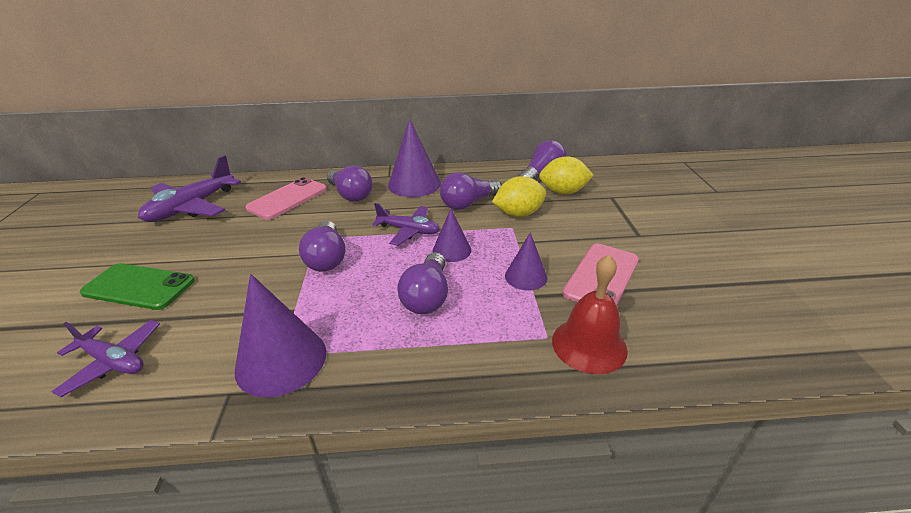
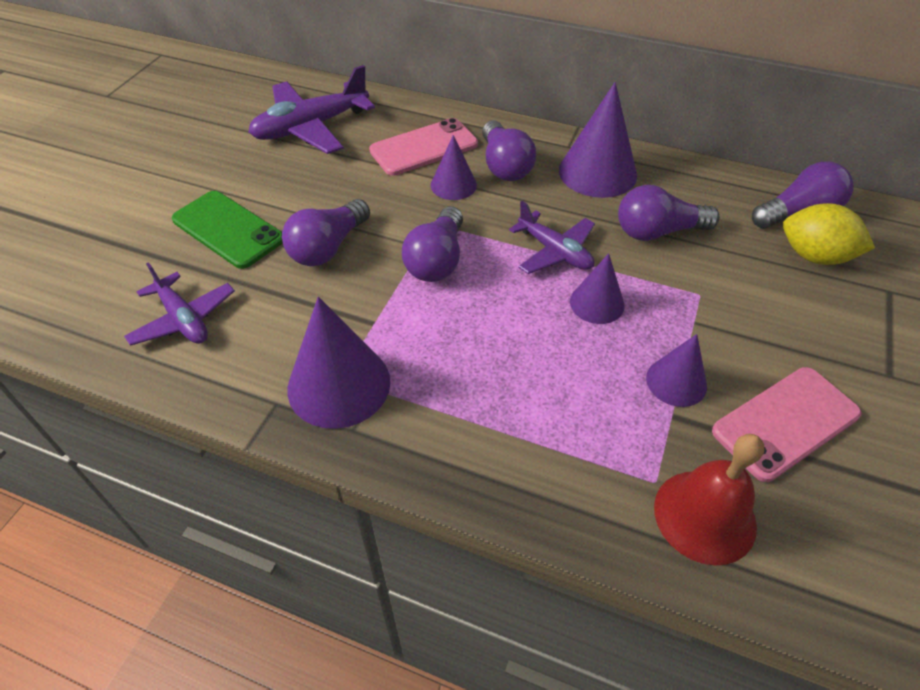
camera: 25 degrees right, 15 degrees up
purple light bulb [397,252,448,314] -> purple light bulb moved to [282,199,370,266]
yellow lemon [492,176,546,217] -> none
none -> purple cone [431,135,477,200]

